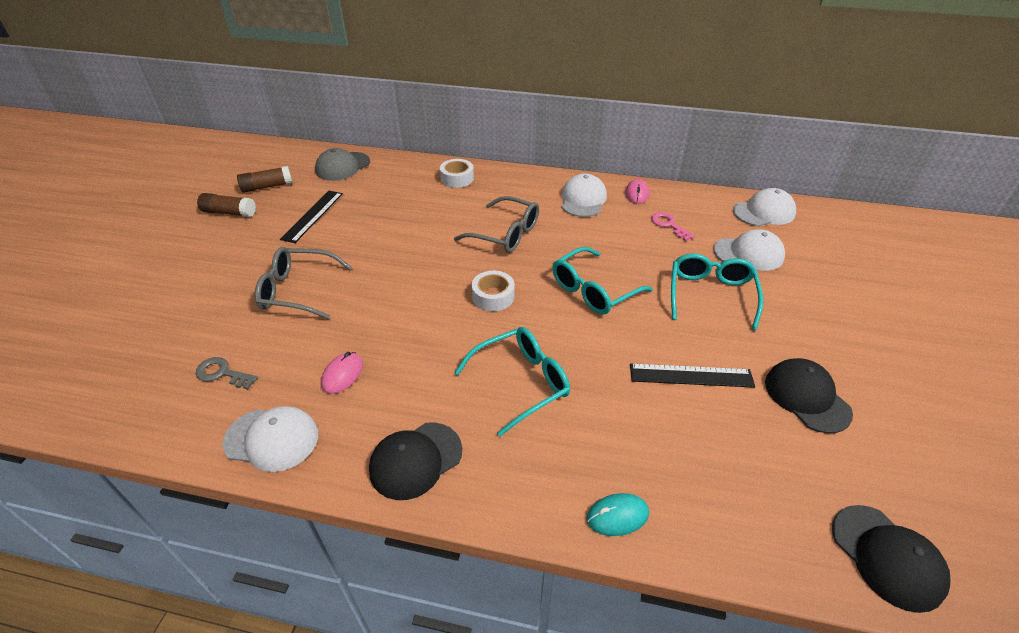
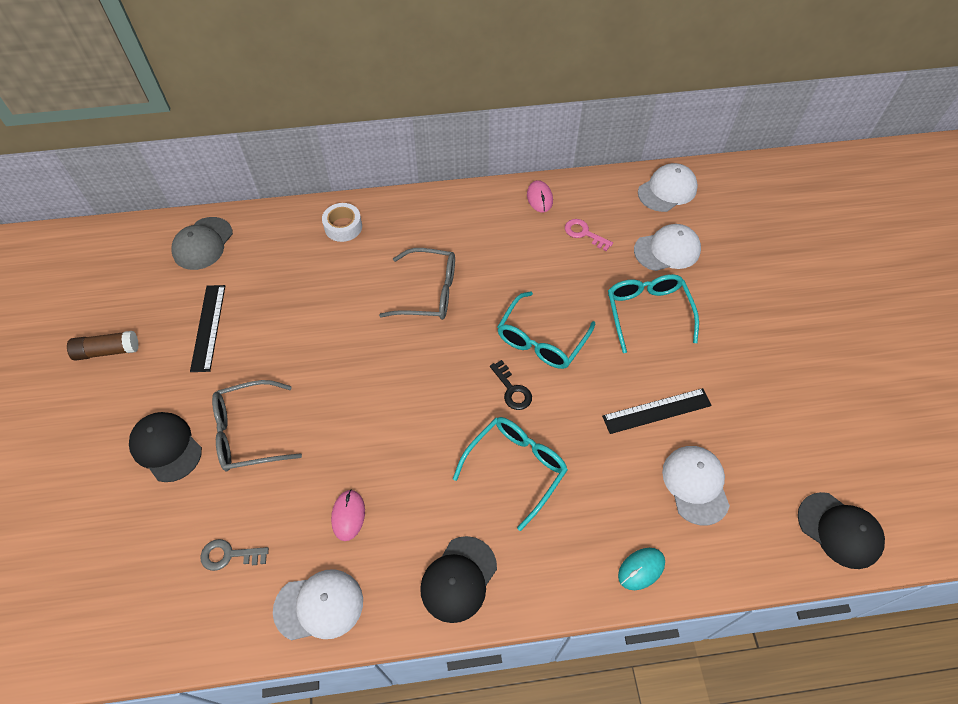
camera: 20 degrees left, 15 degrees up
brown glue stick [237,166,293,193] -> none
white tape [472,271,515,311] -> none
white cap [561,173,607,217] -> white cap moved to [662,446,730,525]
black cap [765,358,853,433] -> black cap moved to [129,412,202,482]
none -> black key [490,360,532,410]

